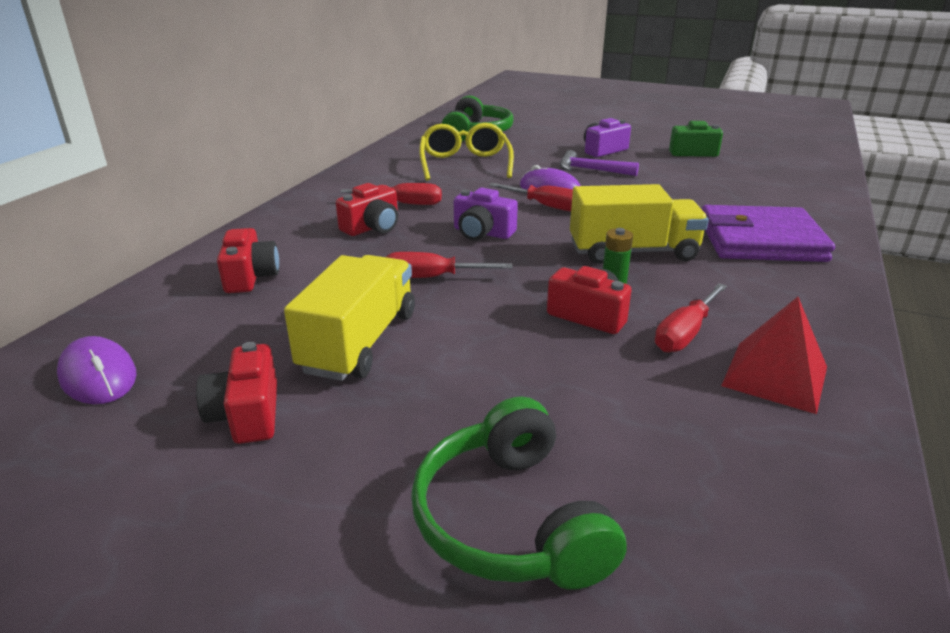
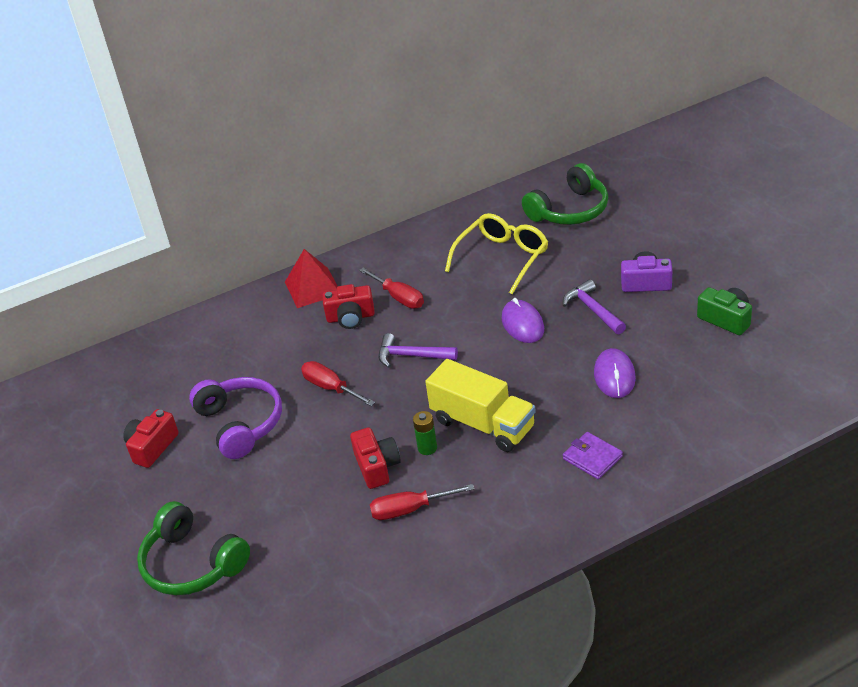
camera: 45 degrees right, 10 degrees up
purple mouse [57,336,137,404] -> purple mouse moved to [594,348,636,398]
red camera [217,228,279,293] -> none
yellow truck [284,255,415,381] -> purple headphones [189,377,282,459]
green headphones [411,396,627,590] -> green headphones turned 75 degrees counterclockwise [137,501,250,595]
purple camera [454,188,518,241] -> purple hammer [379,333,458,368]
red screwdriver [489,183,573,212] -> none
purple wallet [702,205,835,262] -> purple wallet [563,432,623,479], size x0.48
red pyramid [721,297,827,414] -> red pyramid moved to [285,249,338,308]

